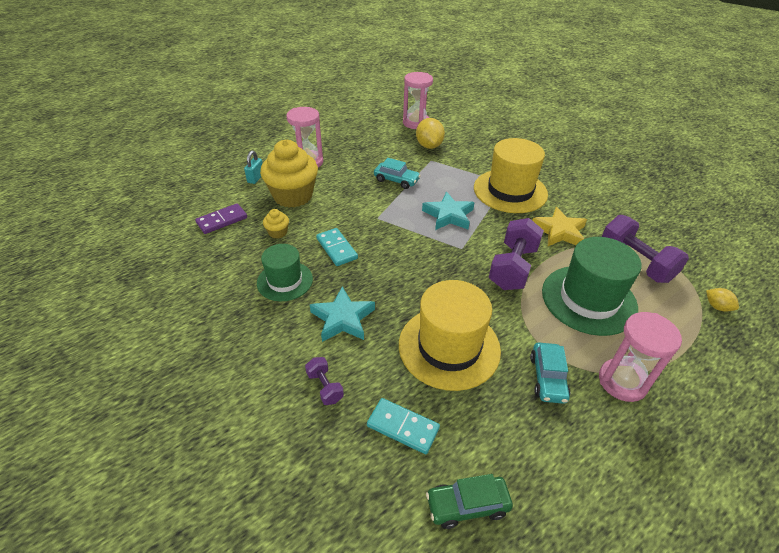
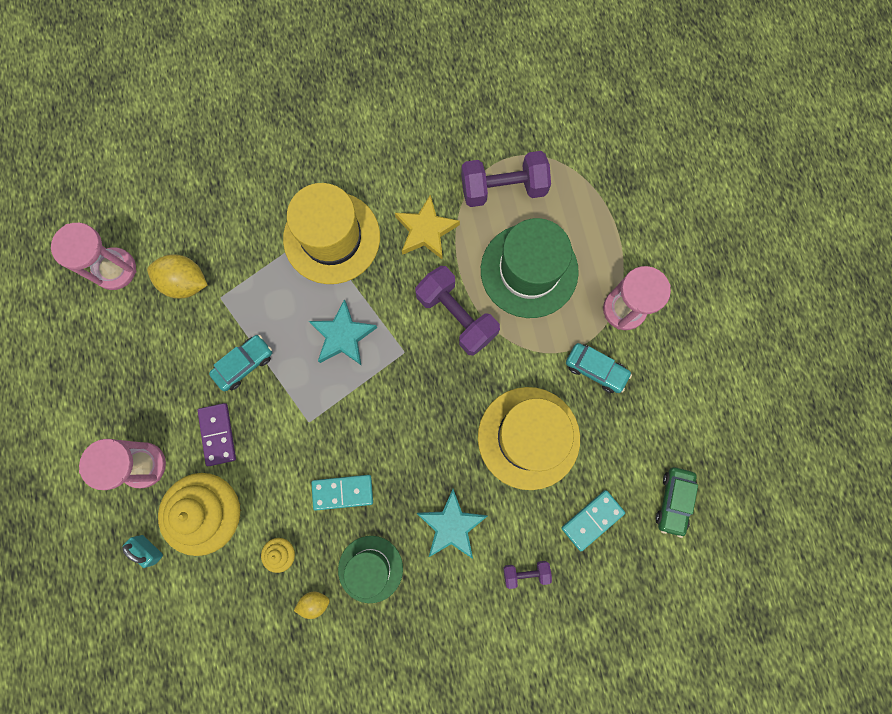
camera: 65 degrees left, 35 degrees up
purple domino [195,204,247,234] -> purple domino moved to [198,403,236,466]
yellow lemon [706,288,739,312] -> yellow lemon moved to [294,592,330,619]

